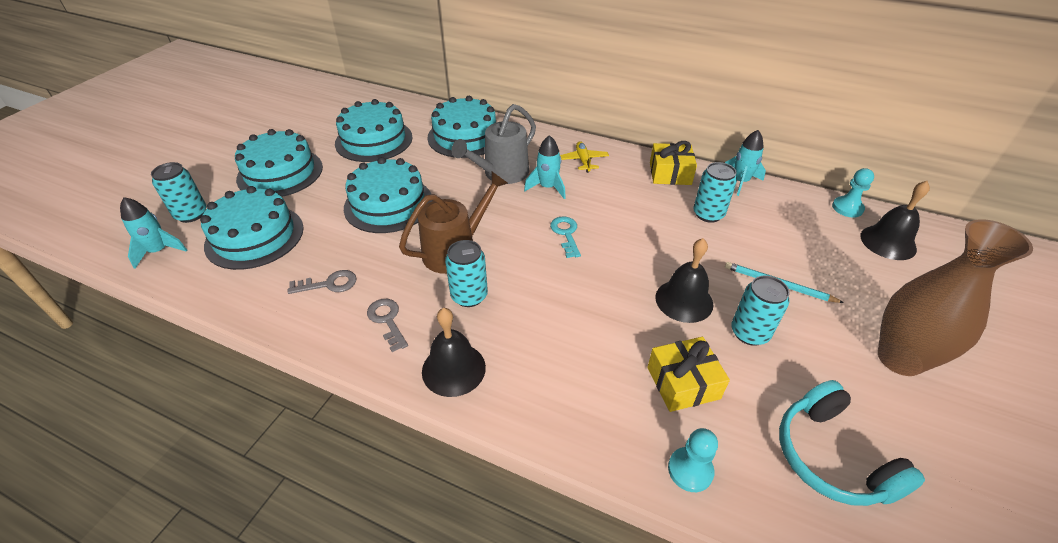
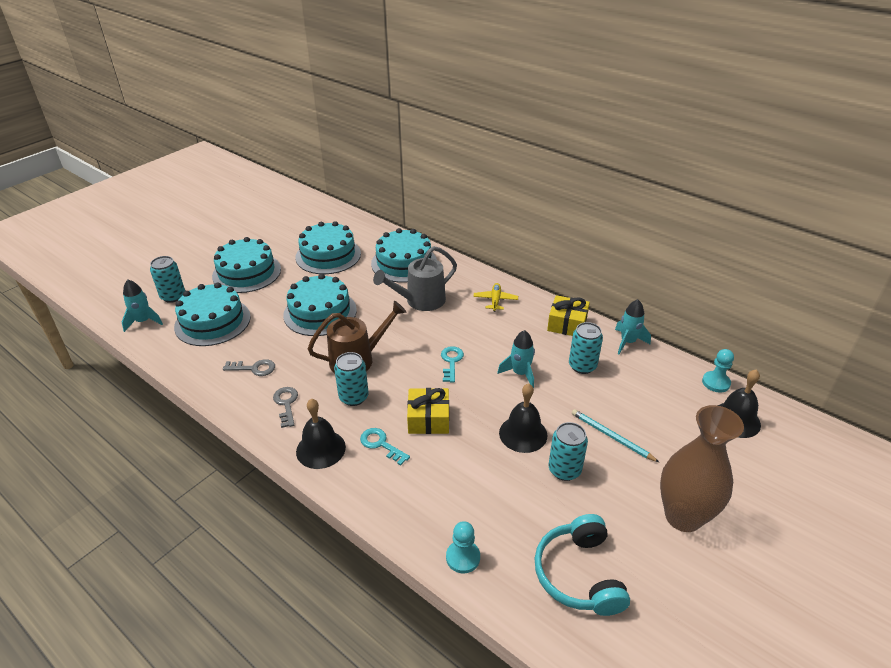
camera: 15 degrees right, 5 degrees down
turquoise rocket [524,135,566,199] -> turquoise rocket moved to [497,330,535,388]
yellow gift [647,337,730,412] -> yellow gift moved to [407,388,449,434]
none -> turquoise key [360,428,410,466]

